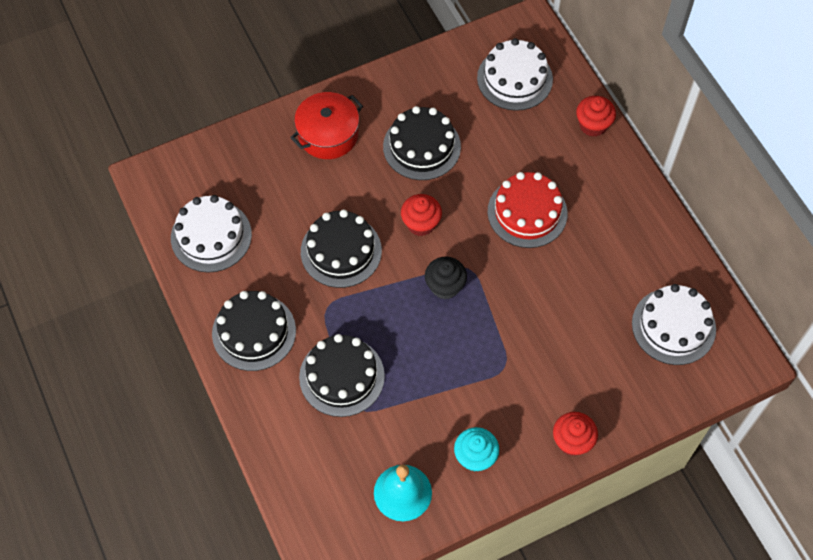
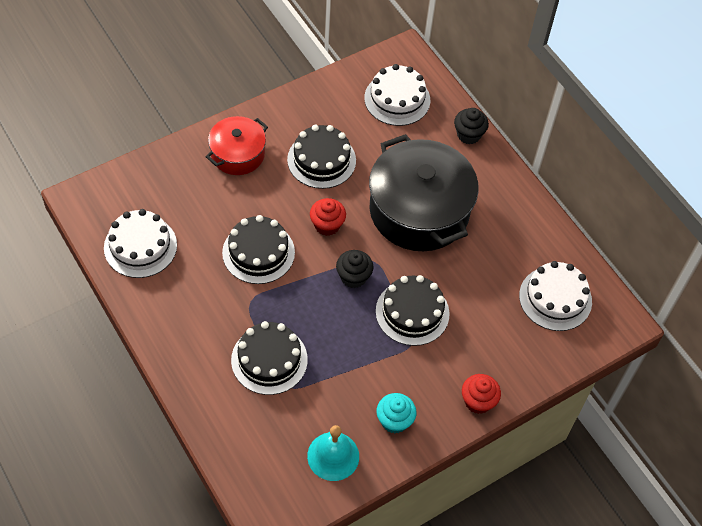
camera: 10 degrees left, 5 degrees down
black cake [212,291,296,371] -> black cake moved to [376,275,450,346]
red cake [487,172,568,248] -> black pot [369,134,479,251]
red cupcake [576,96,616,137] -> black cupcake [454,108,489,144]

